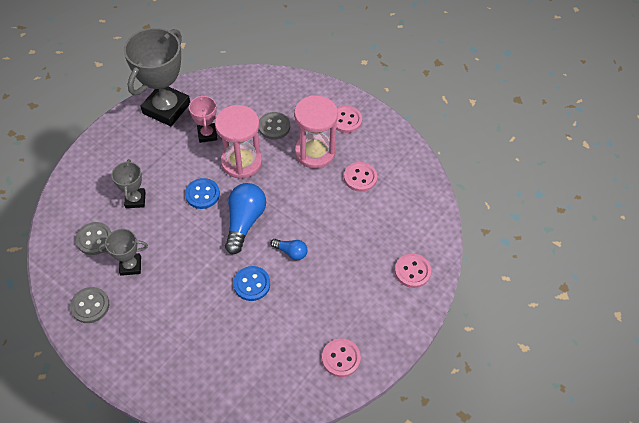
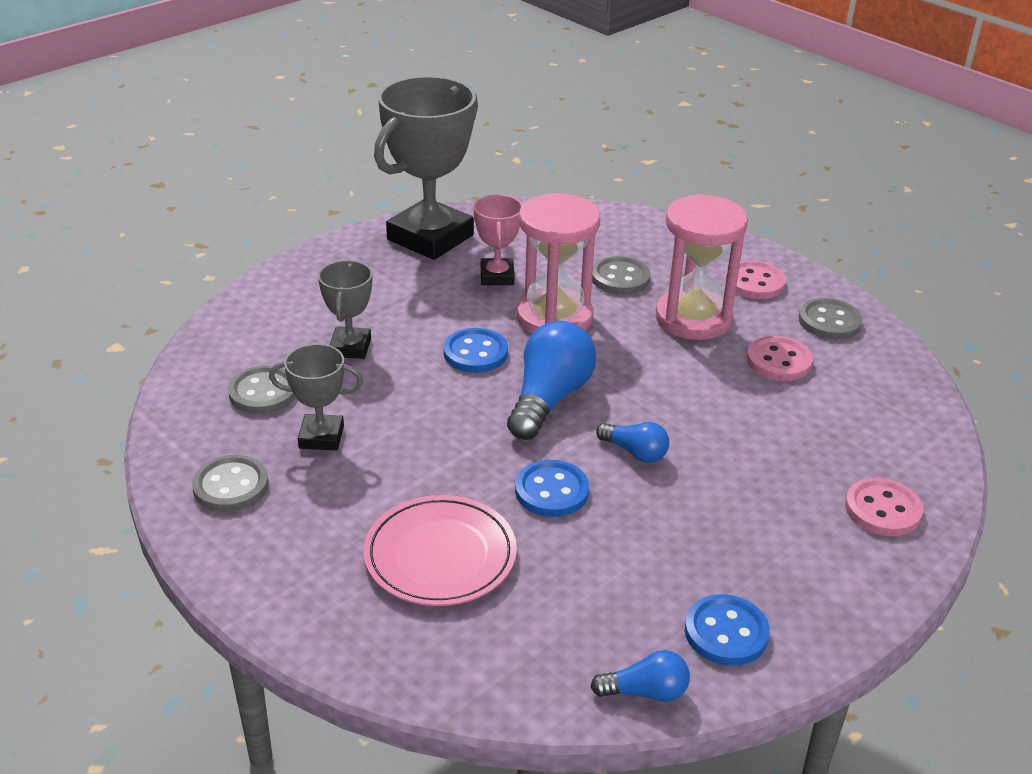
camera: 10 degrees right, 20 degrees down
pink button [322,338,361,377] -> blue button [685,594,770,666]
none -> pink plate [363,495,517,606]
none -> blue light bulb [591,650,690,702]
none -> grey button [799,298,862,340]

